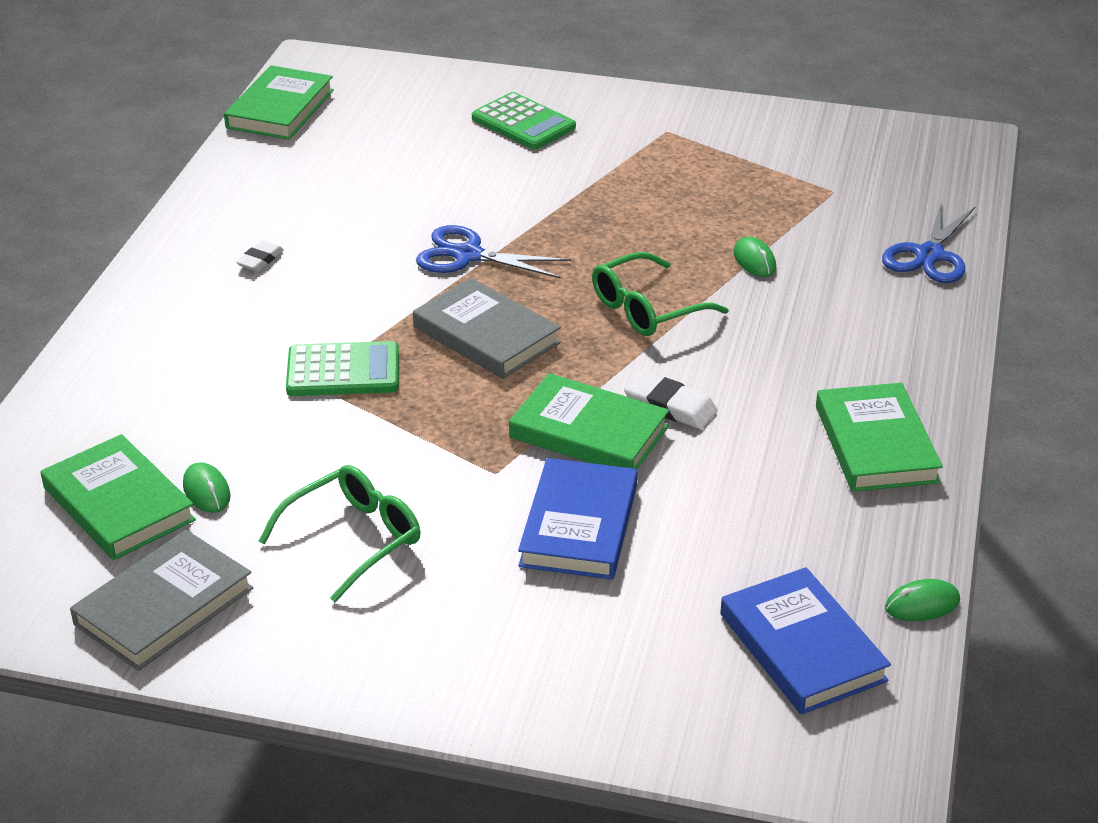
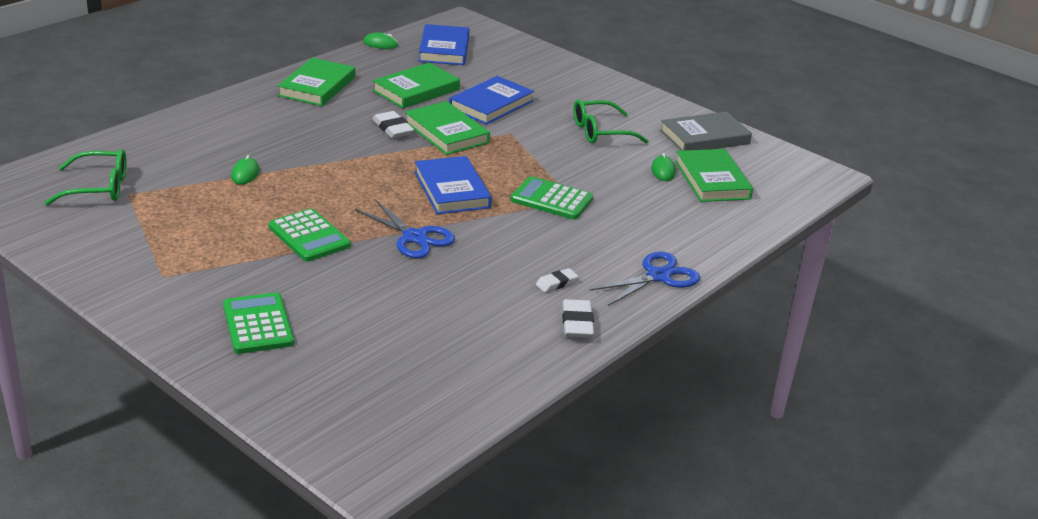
camera: 155 degrees left, 5 degrees down
green book [224,65,334,140] -> green book moved to [372,63,460,108]
grey book [413,278,561,379] -> blue book [414,156,492,214]
green glasses [592,252,729,336] -> green glasses moved to [44,149,127,205]
blue scissors [882,200,976,283] -> blue scissors moved to [590,252,700,306]
none -> green calculator [269,209,351,262]
none -> white eraser [562,299,594,338]

